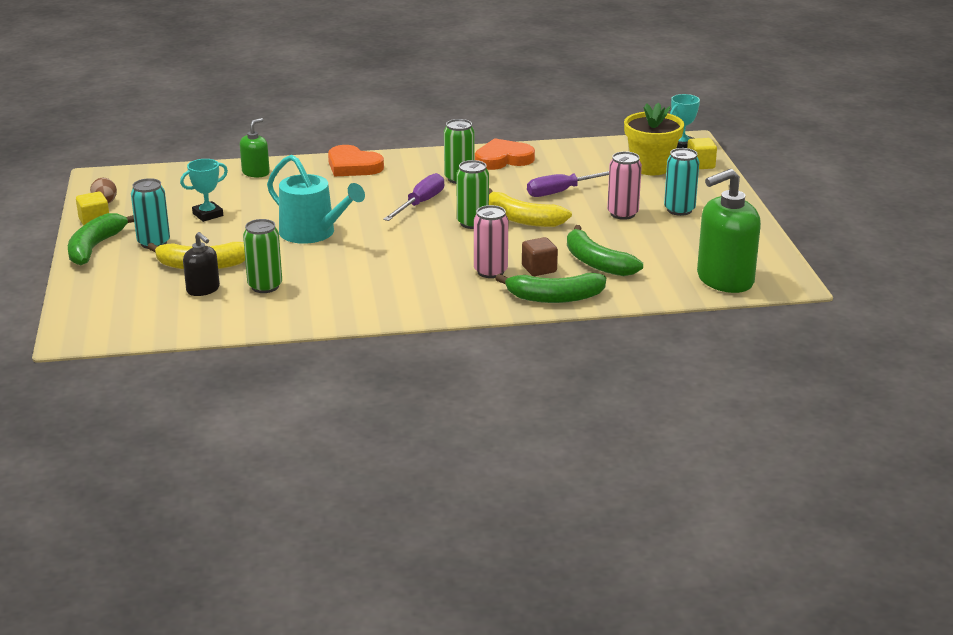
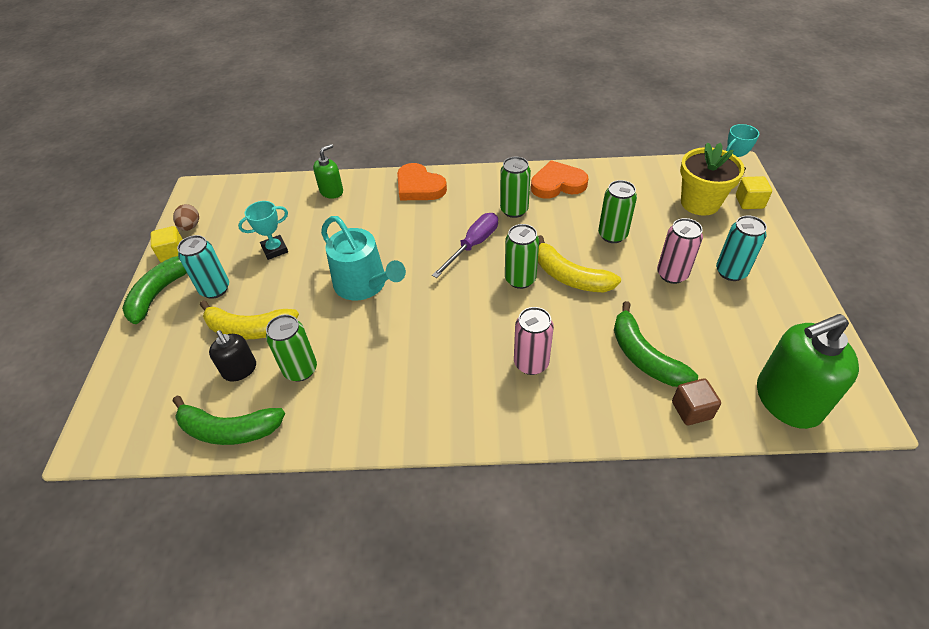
camera: 10 degrees right, 20 degrees up
green banana [495,273,606,303] -> green banana moved to [173,396,285,445]
brown cube [522,237,558,276] -> brown cube moved to [672,379,721,425]
purple screwdriver [527,171,609,197] -> green can [598,180,637,243]

